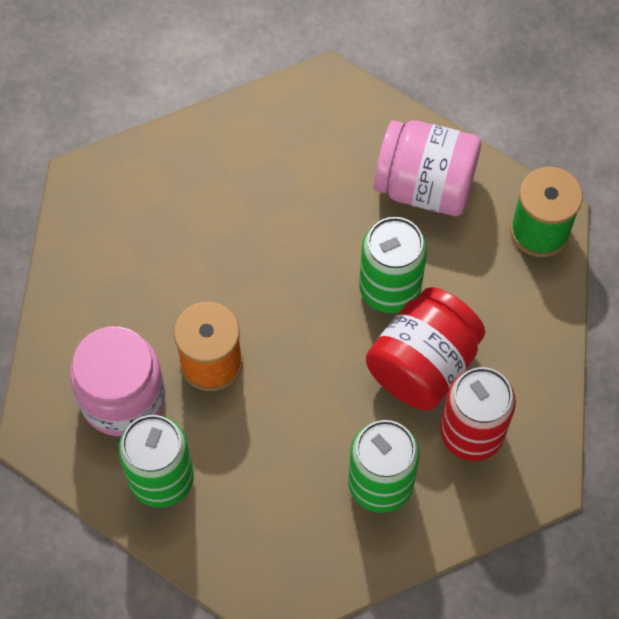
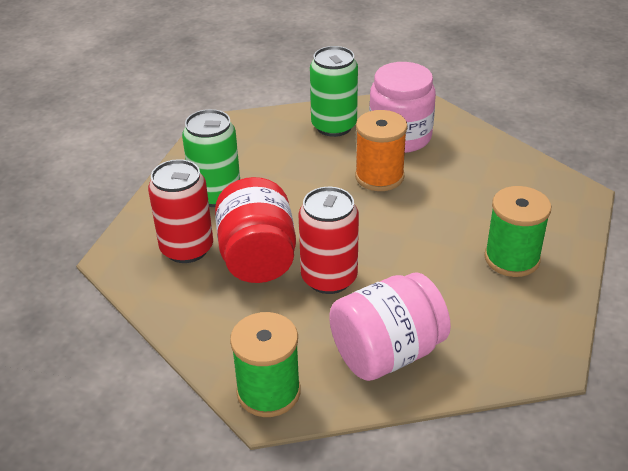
camera: 135 degrees right, 25 degrees down
green can [359,217,427,313] -> red can [299,187,359,294]
none -> green spool [484,186,551,277]

